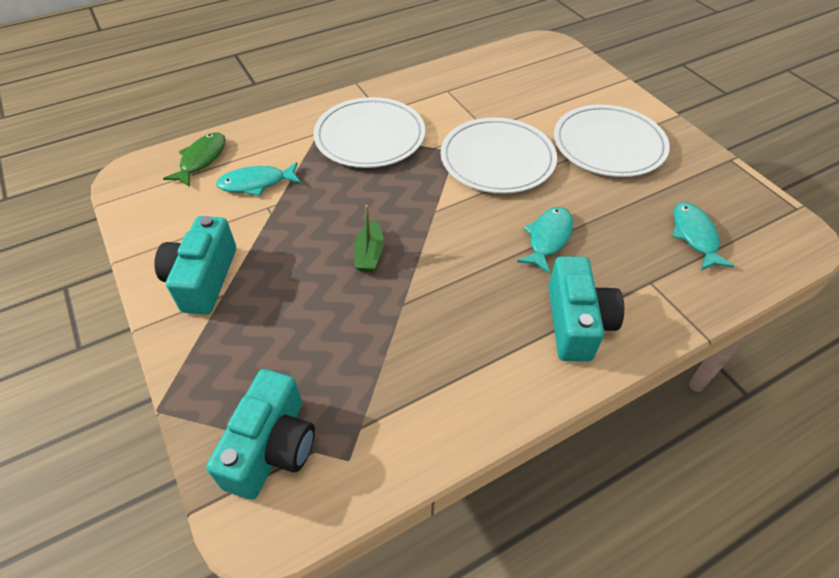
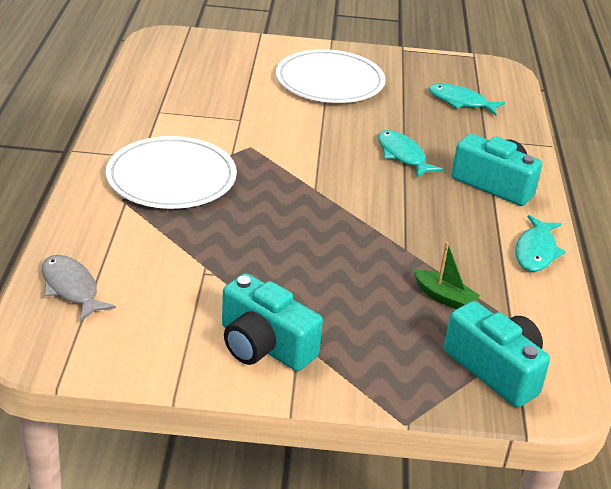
camera: 60 degrees left, 15 degrees down
green fish [163,132,226,187] -> grey fish [42,255,116,322]
turquoise fish [216,162,301,196] -> turquoise fish moved to [515,215,566,272]
green boat [354,205,384,272] -> green boat moved to [413,241,480,309]
white plate [441,117,557,194] -> none

